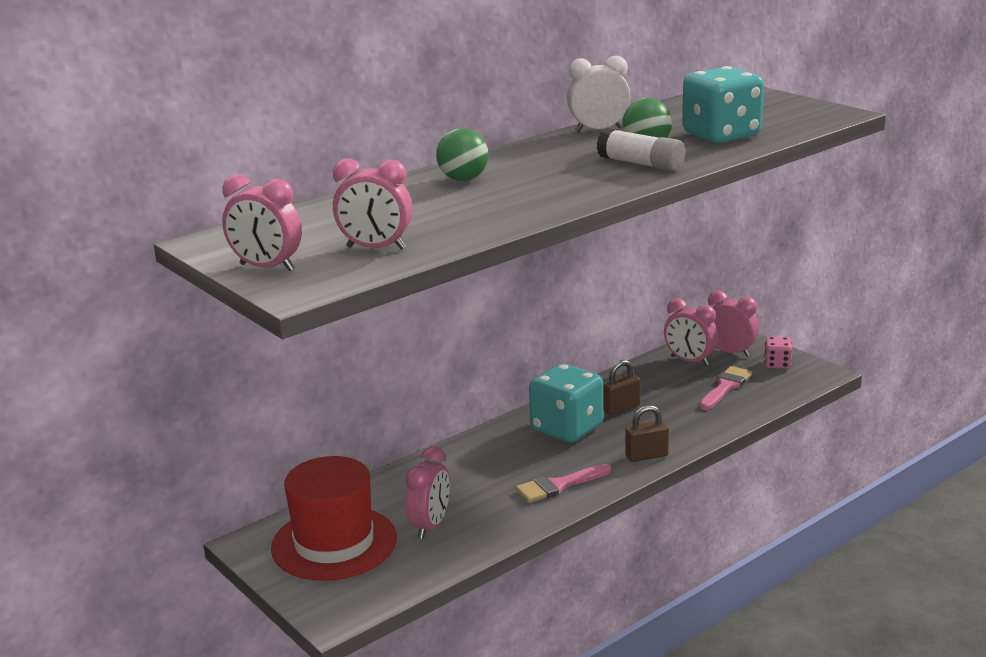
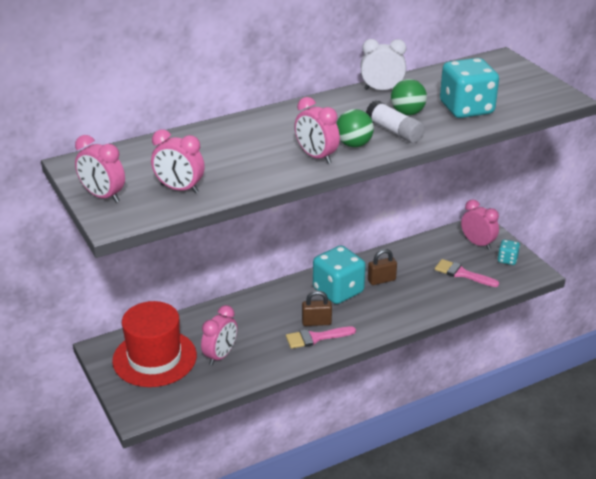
camera: 10 degrees right, 10 degrees up
green ball [436,128,488,181] -> green ball moved to [337,109,374,147]
brown padlock [625,405,669,462] -> brown padlock moved to [302,290,332,326]
pink clock [664,298,718,366] -> pink clock moved to [295,97,340,164]
pink brush [699,366,752,410] -> pink brush turned 105 degrees counterclockwise [435,259,499,287]
pink dice [764,337,792,369] -> turquoise dice [498,240,520,265]

